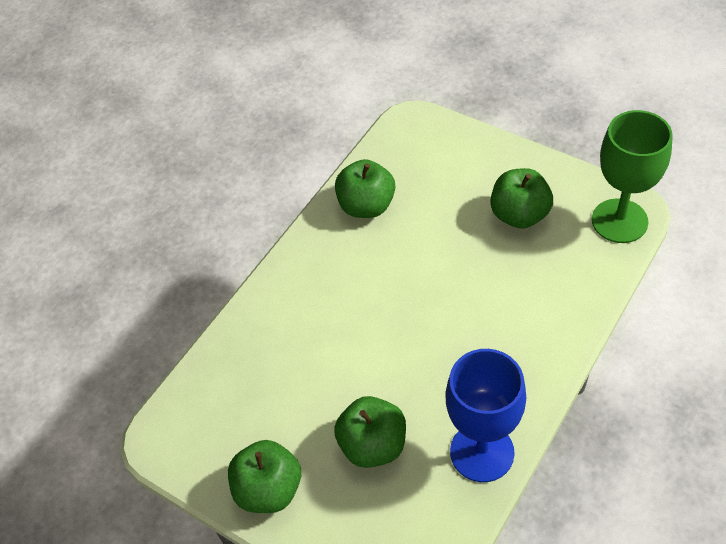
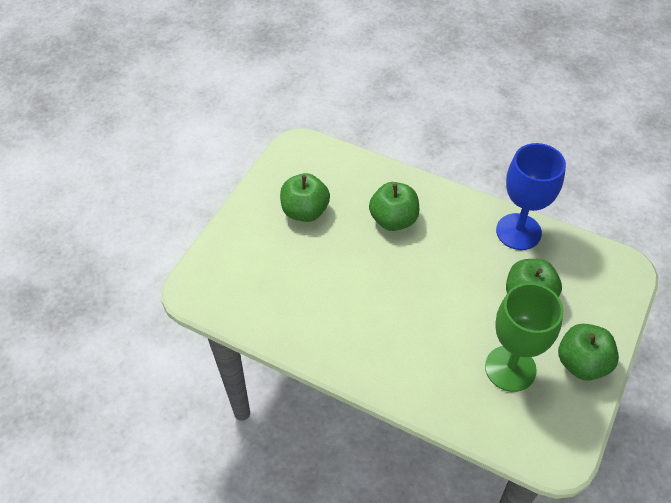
camera: 100 degrees left, 0 degrees up
green apple [335,159,395,218] -> green apple moved to [369,182,419,231]
green goblet [592,110,673,243] -> green goblet moved to [485,283,564,392]

